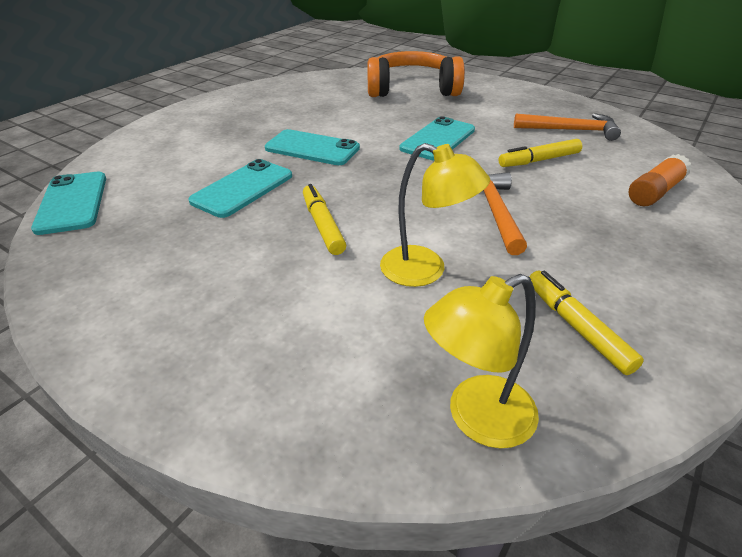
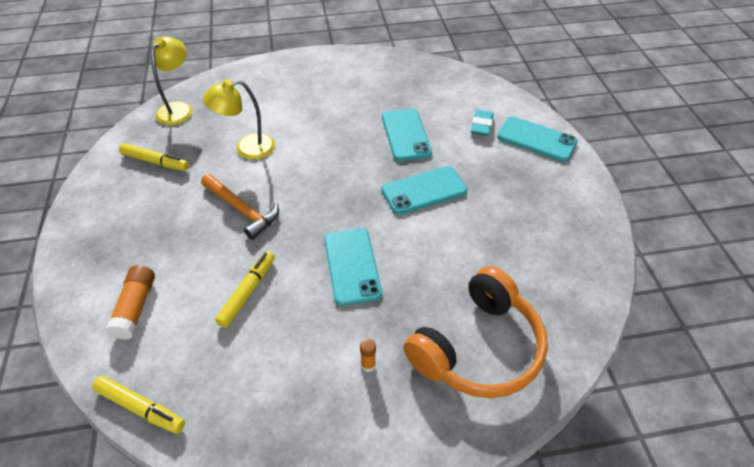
camera: 135 degrees right, 10 degrees up
turquoise phone [31,172,106,235] -> turquoise phone moved to [497,116,578,162]
yellow marker [303,184,346,255] -> yellow marker moved to [92,376,185,434]
orange hammer [514,113,621,141] -> none
none -> orange glue stick [360,338,376,372]
none -> turquoise eraser [471,110,494,136]

